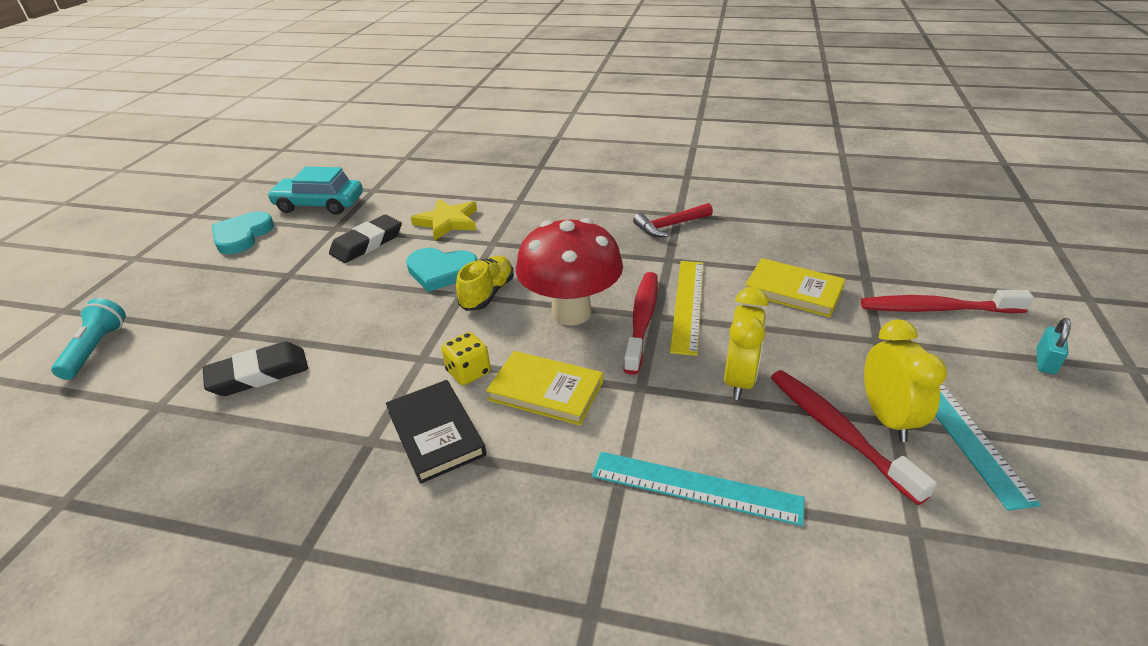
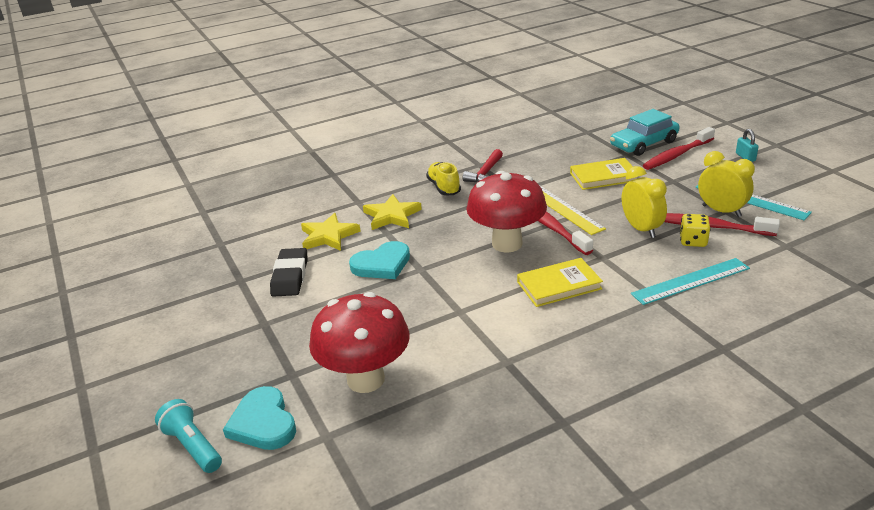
camera: 40 degrees left, 5 degrees down
black eraser [203,341,308,396] -> red mushroom [309,292,410,393]
turquoise heart [212,211,274,254] -> turquoise heart moved to [223,386,296,450]
turquoise car [267,167,363,215] -> turquoise car moved to [610,109,680,156]
black book [386,380,487,484] -> none
yellow dice [441,332,491,385] -> yellow dice moved to [680,214,711,247]
yellow shoe [456,256,514,311] -> yellow shoe moved to [426,162,461,195]
none -> yellow star [363,194,422,230]

